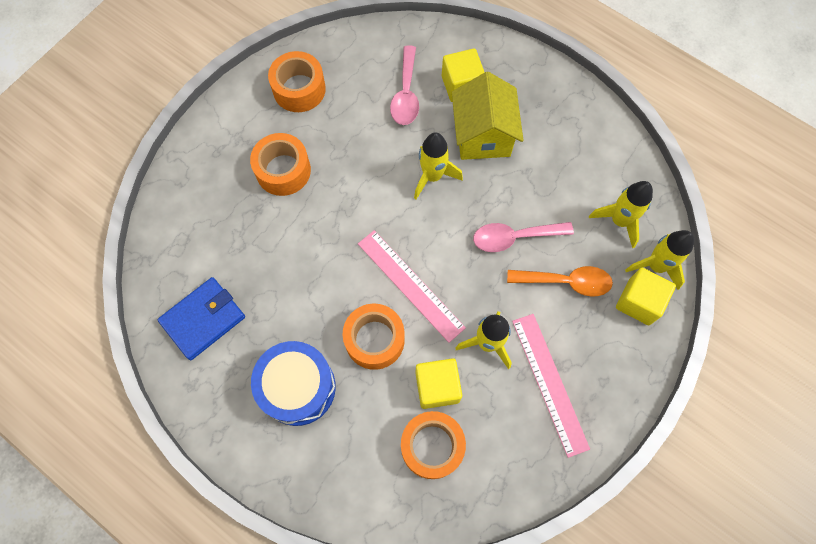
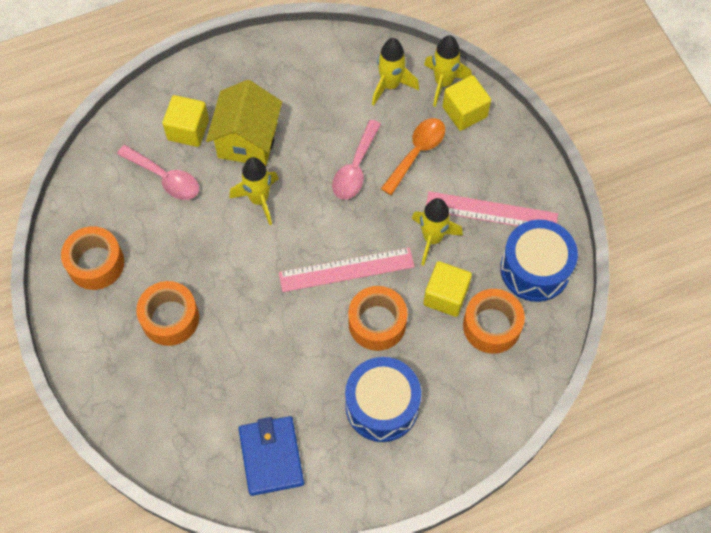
camera: 60 degrees left, 5 degrees down
yellow house [452,72,523,160] -> yellow house turned 75 degrees clockwise [206,80,282,166]
none -> blue drum [500,220,578,302]

